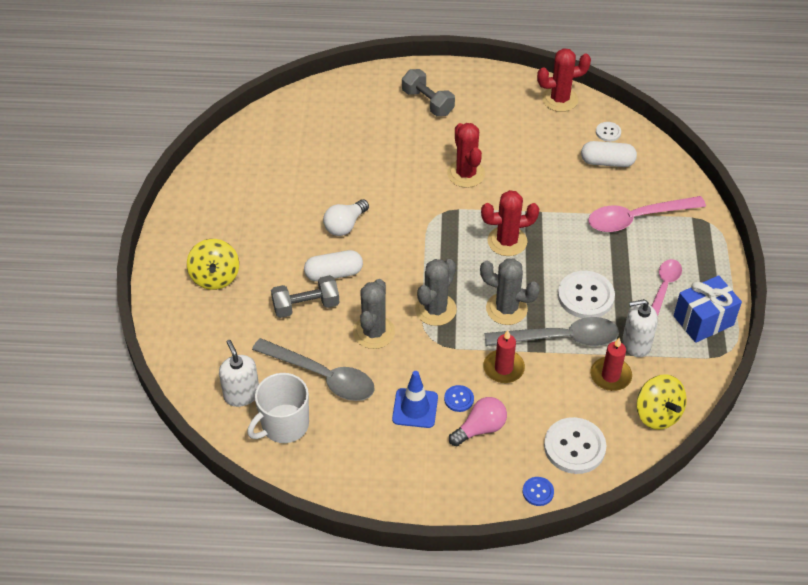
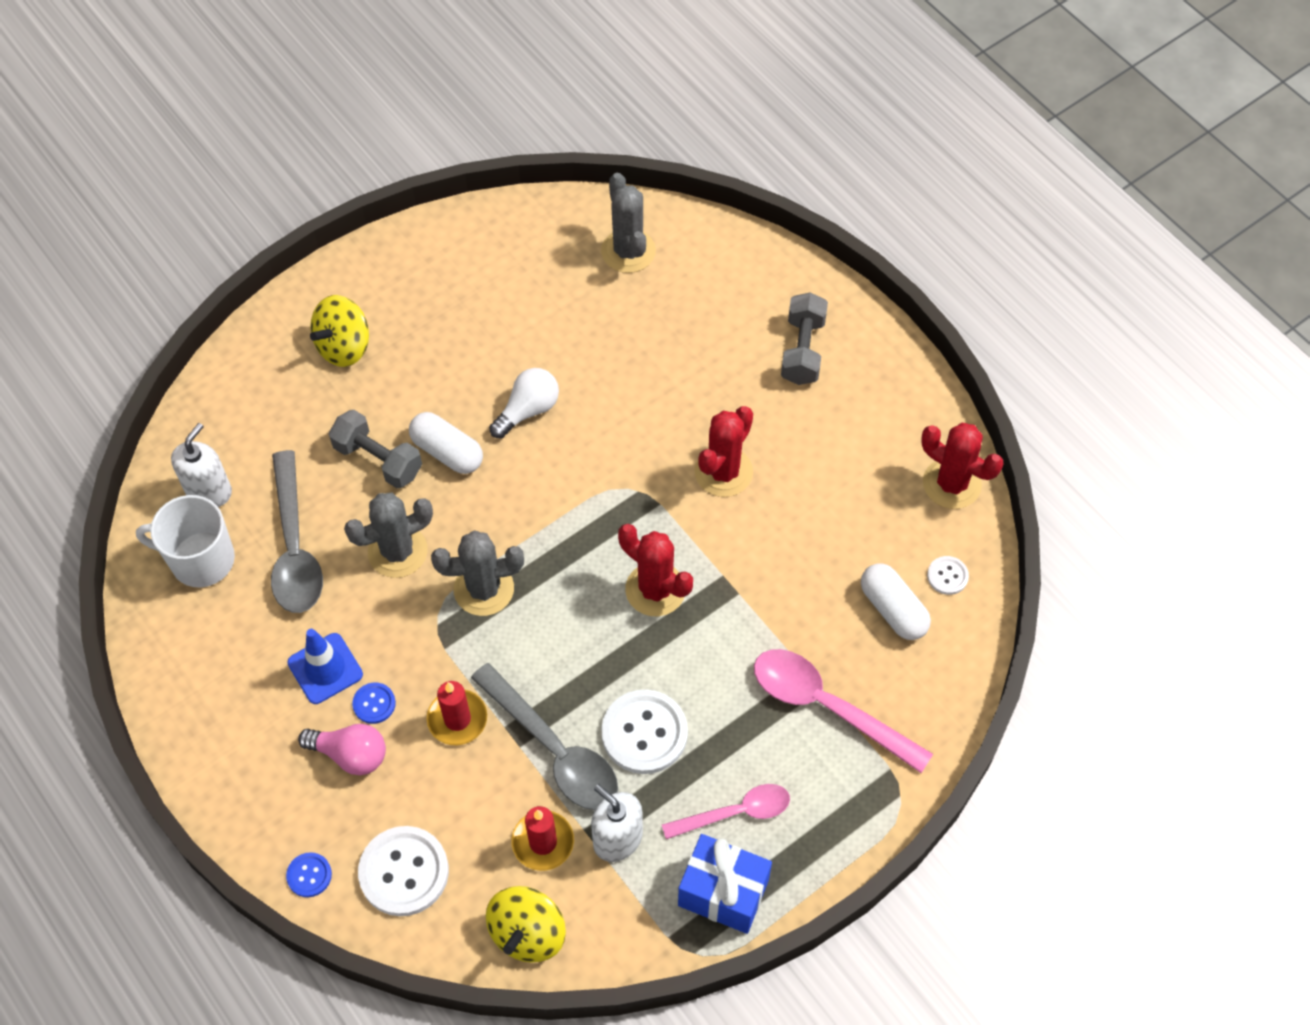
camera: 50 degrees right, 10 degrees up
white light bulb [323,199,369,236] -> white light bulb turned 135 degrees clockwise [489,368,559,439]
grey cactus [480,258,540,325] -> grey cactus moved to [601,173,656,273]

